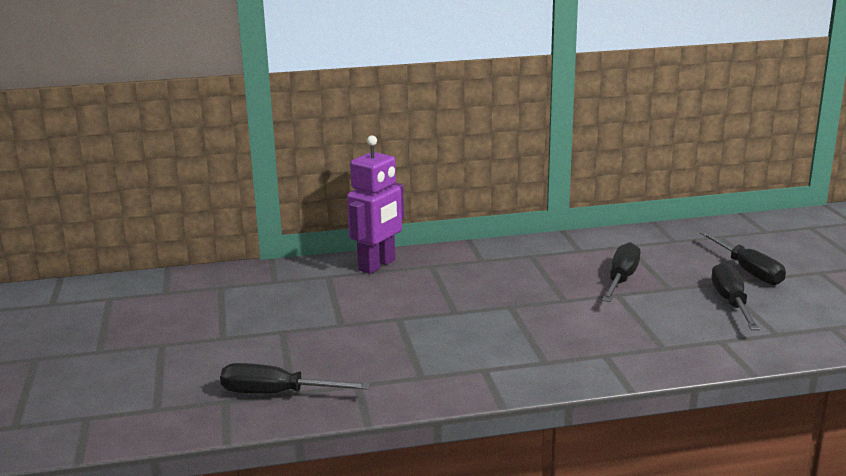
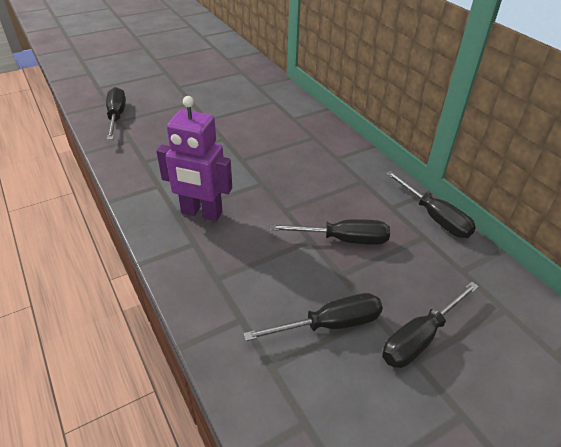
camera: 70 degrees right, 20 degrees up
purple robot [347,136,404,274] -> purple robot moved to [156,96,232,221]
none -> black screwdriver [386,171,476,238]

